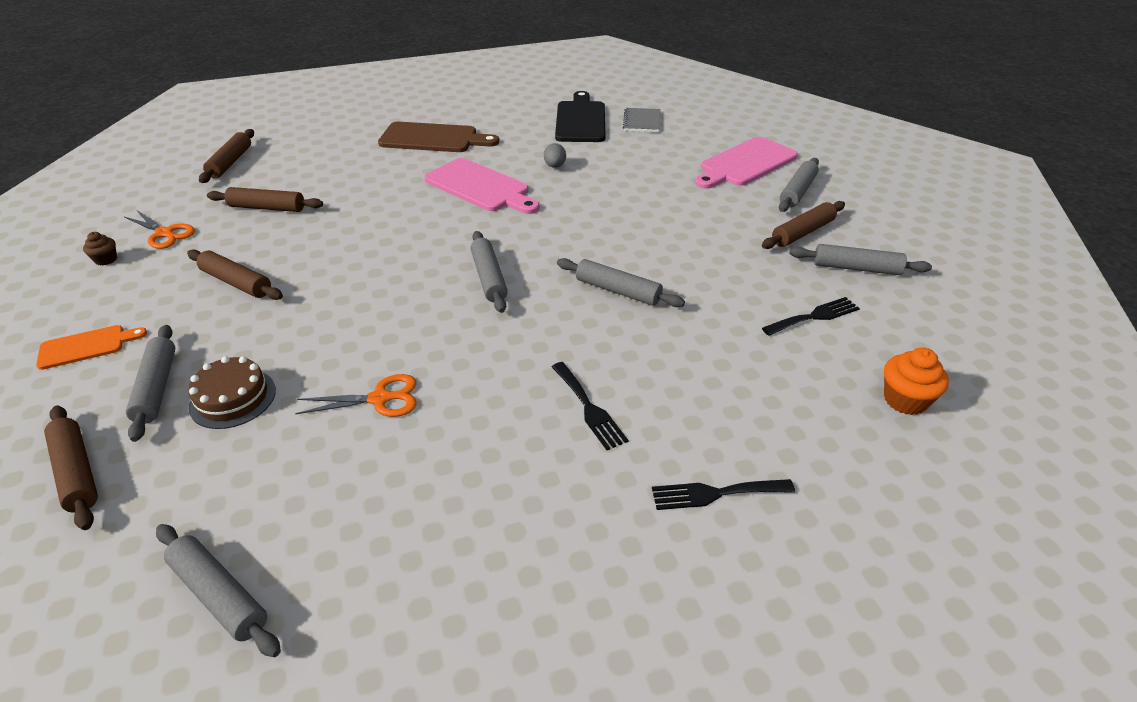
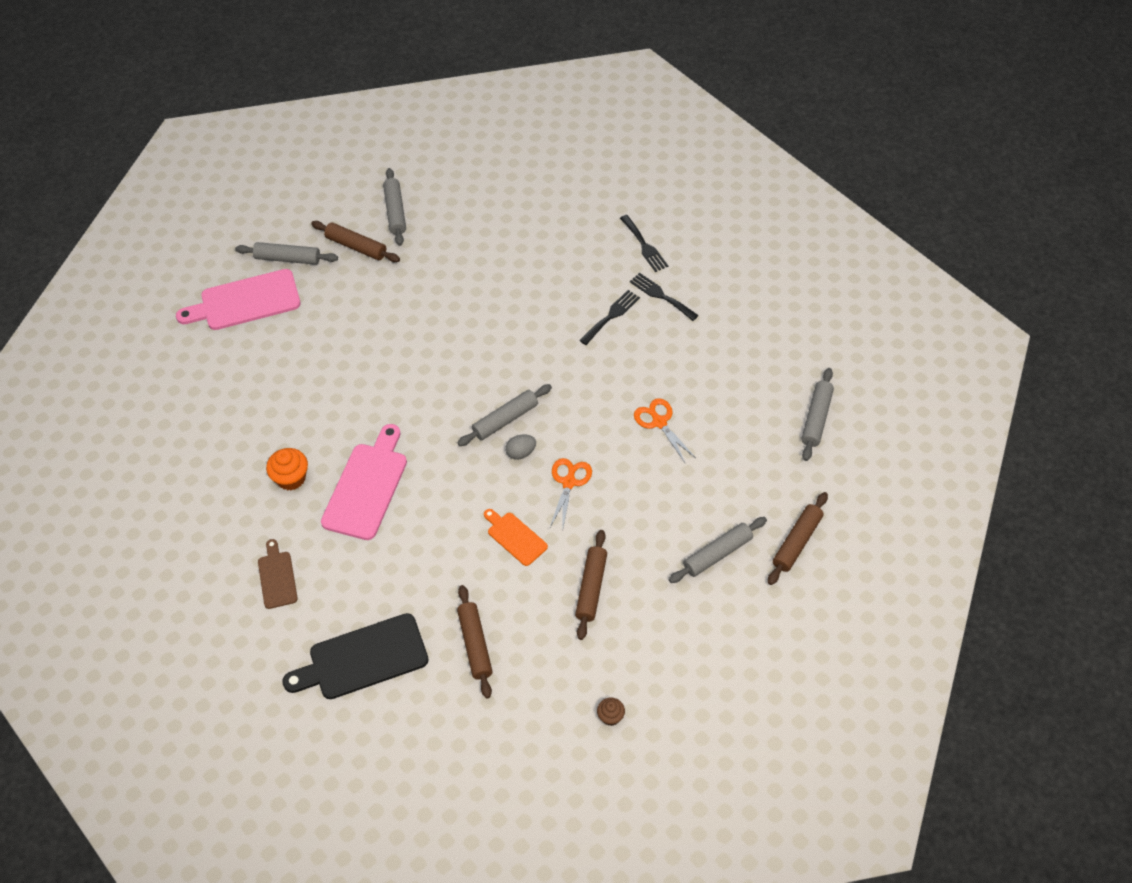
camera: 110 degrees left, 15 degrees up
orange cutting board [36,325,147,370] -> orange cutting board moved to [484,509,548,566]
orange scissors [124,211,195,249] -> orange scissors moved to [550,458,592,531]
brown cake [188,356,276,429] -> none
brown rolling pin [199,129,254,183] -> none
brown cutting board [378,122,499,152] -> brown cutting board [258,539,298,609], size x0.55
grey egg [544,143,566,168] -> grey egg moved to [506,434,536,460]
black cutting board [555,91,605,142] -> black cutting board moved to [282,613,428,699]
grey rolling pin [557,258,685,307] -> none
grey notebook [623,108,660,132] -> none
pink cutting board [695,137,798,189] -> pink cutting board turned 135 degrees clockwise [176,269,301,330]
black fork [762,297,860,336] -> black fork moved to [630,273,699,321]
orange cupcake [884,348,949,415] -> orange cupcake moved to [266,448,308,490]

